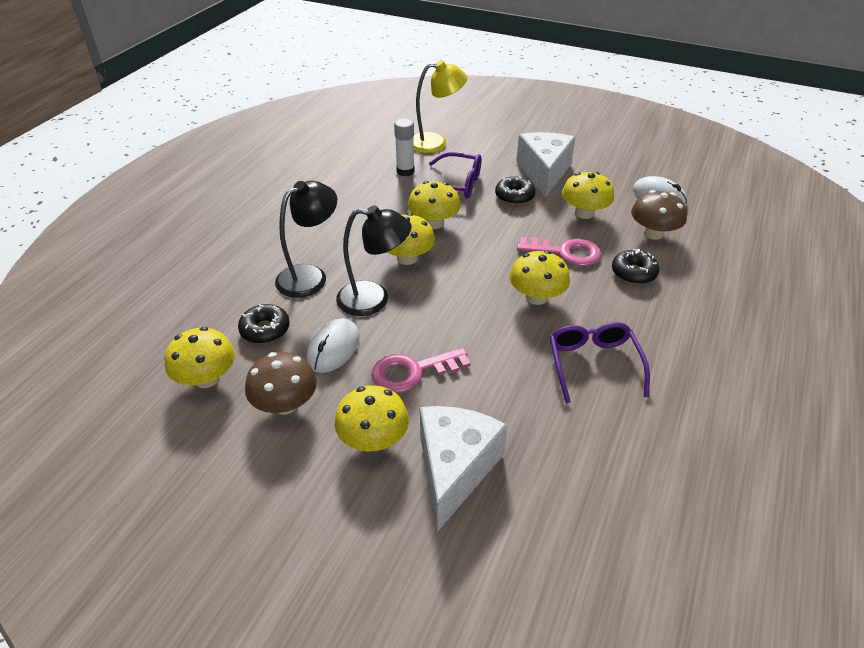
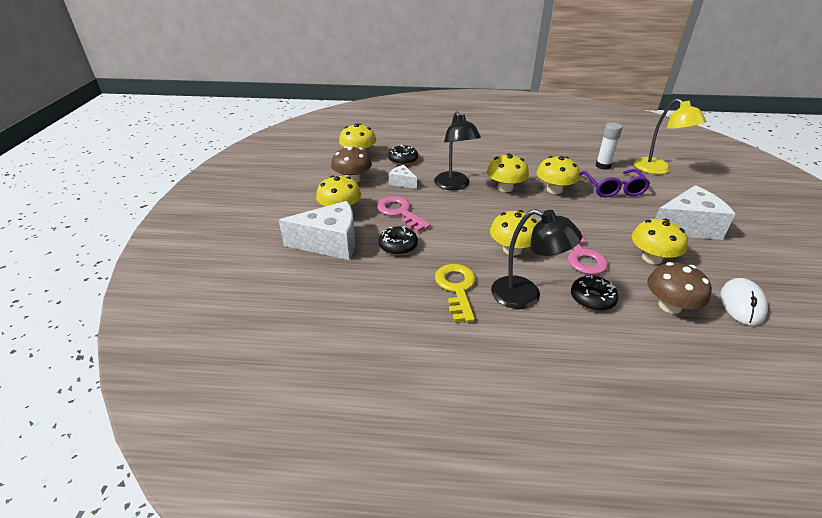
camera: 70 degrees right, 5 degrees down
black lamp [275,181,337,298] -> black lamp moved to [491,209,582,309]
white mouse [306,318,359,373] -> white cheese [389,165,417,189]
black donut [495,176,535,205] -> black donut moved to [378,226,418,255]
purple glasses [550,322,650,403] -> yellow key [435,264,476,322]

